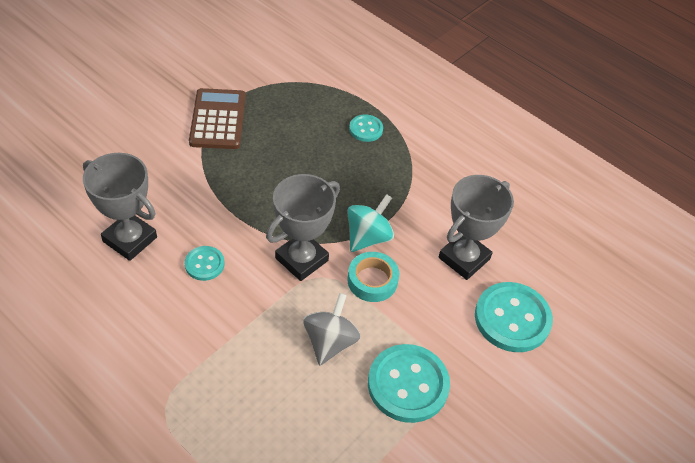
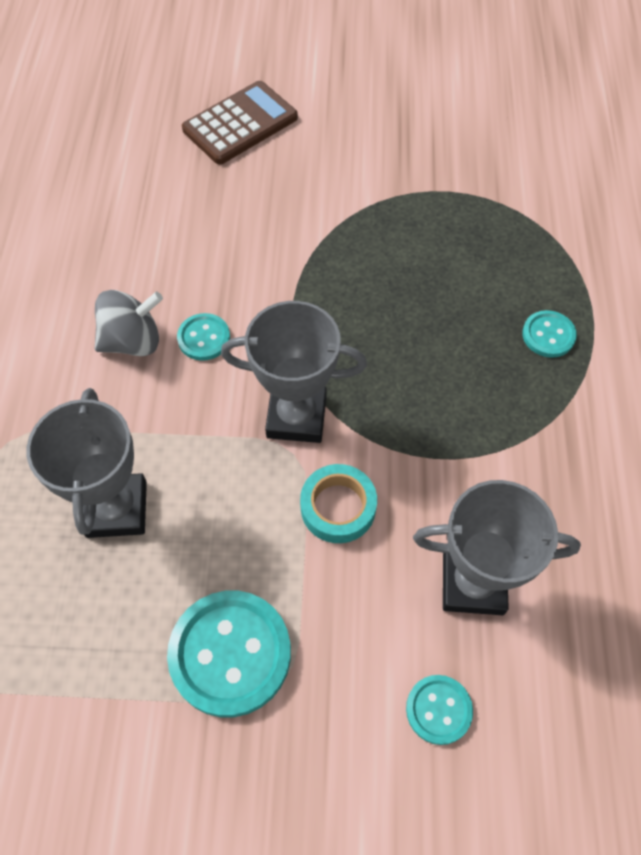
camera: 55 degrees right, 10 degrees up
grey trophy [83,153,157,261] -> grey trophy moved to [26,388,147,538]
brown calculator [189,88,246,149] -> brown calculator moved to [182,81,298,164]
grey spinning top [303,293,361,365] -> grey spinning top moved to [95,290,163,356]
turquoise spinning top [347,194,394,252] -> none
turquoise button [475,282,553,352] -> turquoise button [406,675,473,745], size x0.52

